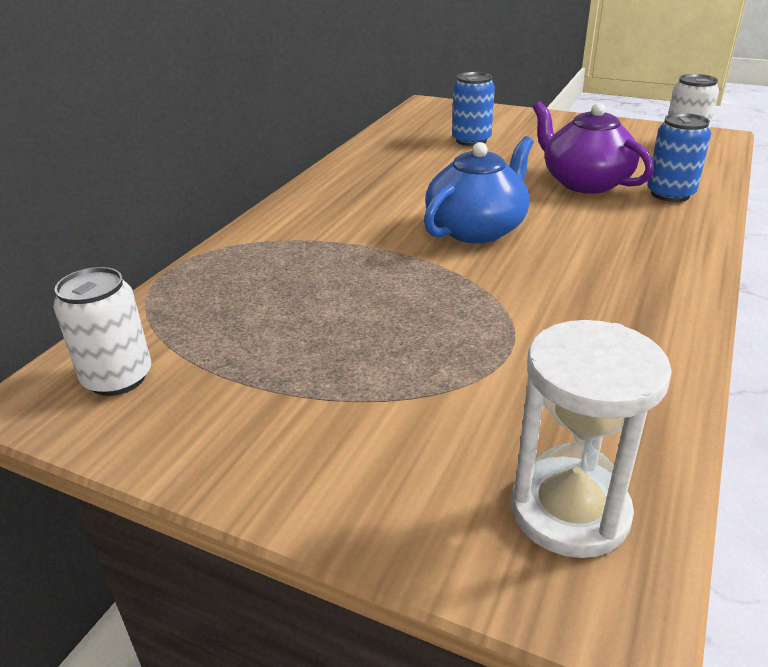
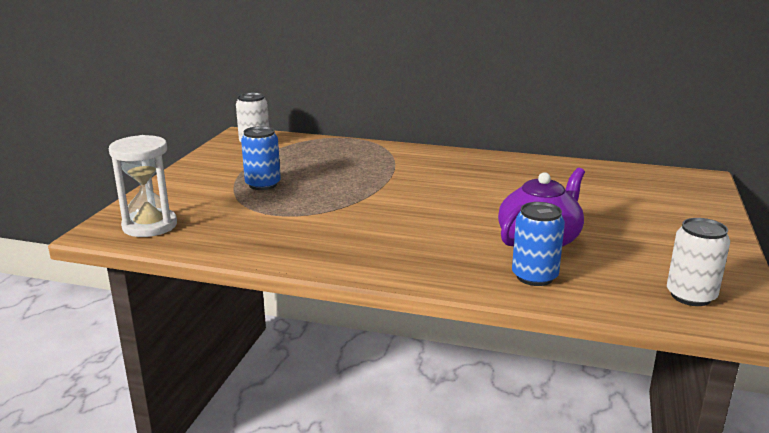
camera: 80 degrees right, 10 degrees down
blue teapot [424,136,534,244] -> none
blue can [452,72,495,146] -> blue can moved to [241,126,281,190]

